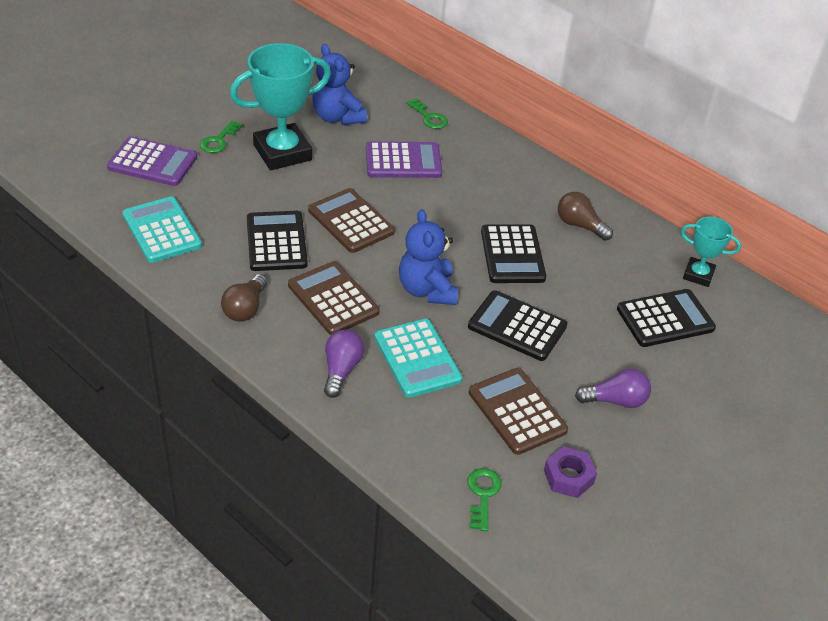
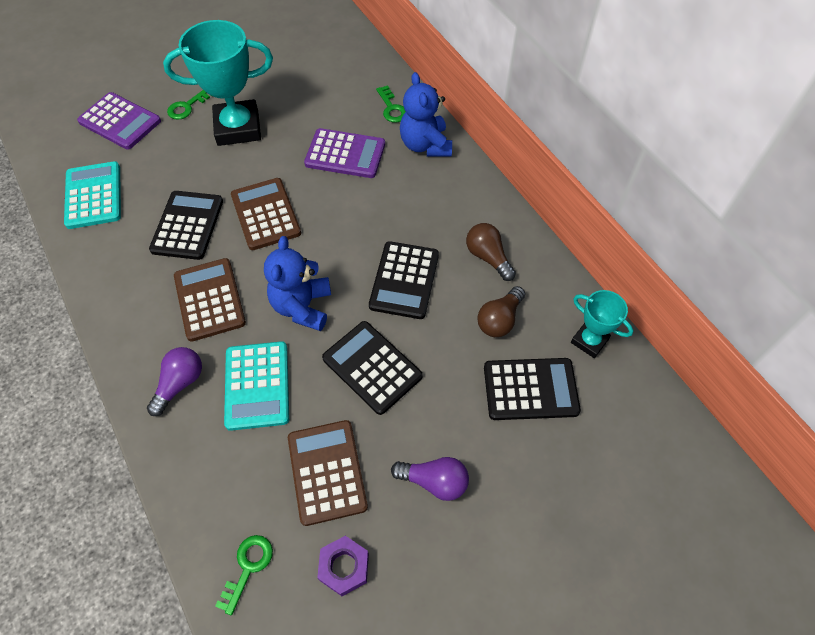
camera: 20 degrees right, 15 degrees up
brown light bulb [221,274,267,322] -> brown light bulb moved to [477,286,525,337]
blue teddy bear [312,44,367,125] -> blue teddy bear moved to [400,72,452,157]

